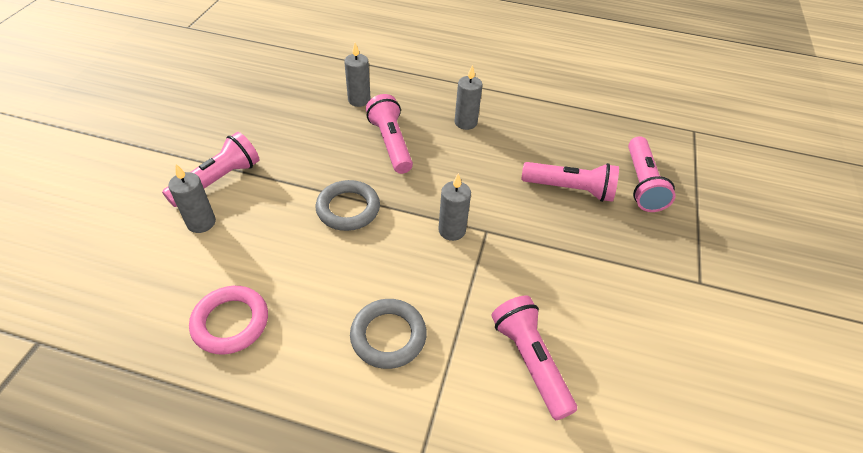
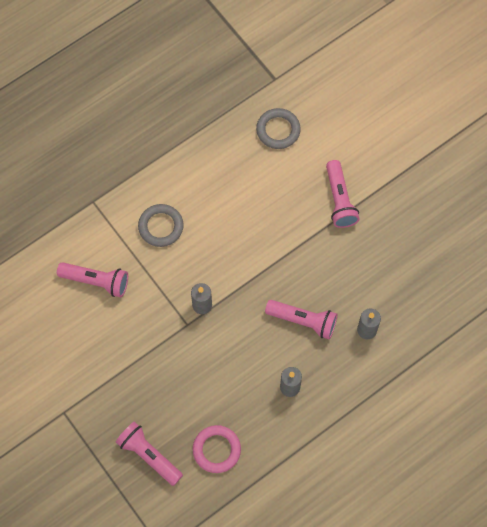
camera: 130 degrees right, 20 degrees up
grey candle [168,164,216,233] -> none
pink ring [189,286,268,354] -> pink ring moved to [193,425,241,473]
grey ring [315,180,380,231] -> grey ring moved to [256,108,301,149]
pink flashlight [521,162,619,202] -> none

